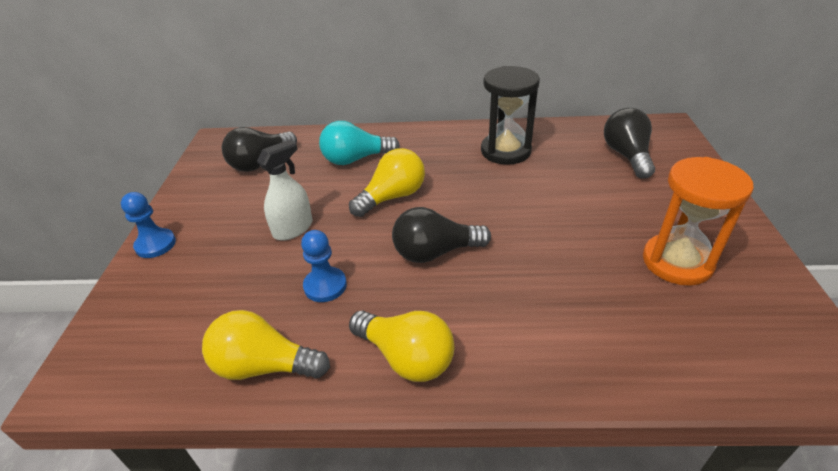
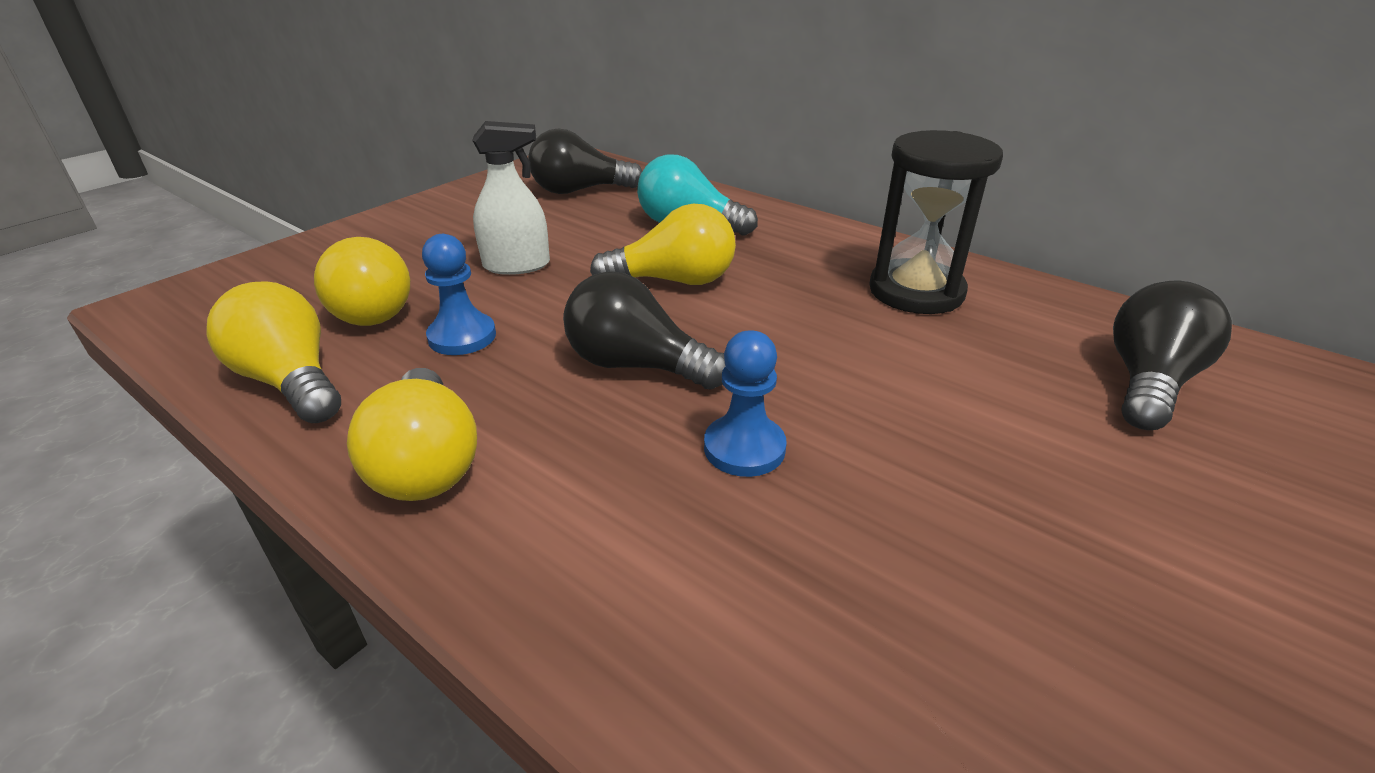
camera: 35 degrees right, 5 degrees down
blue pawn [121,192,176,258] -> blue pawn moved to [704,330,787,477]
orange hourglass [643,157,754,286] -> none
none -> yellow light bulb [314,237,410,326]

